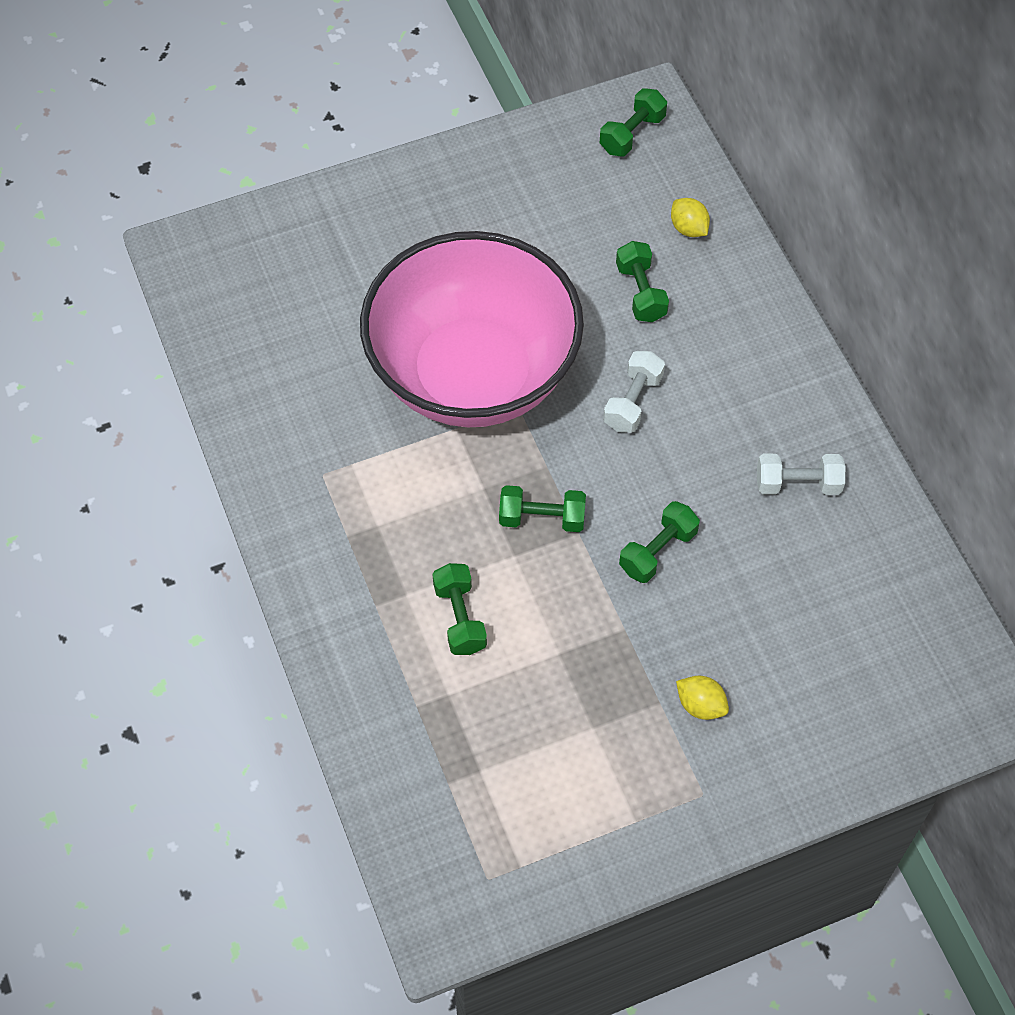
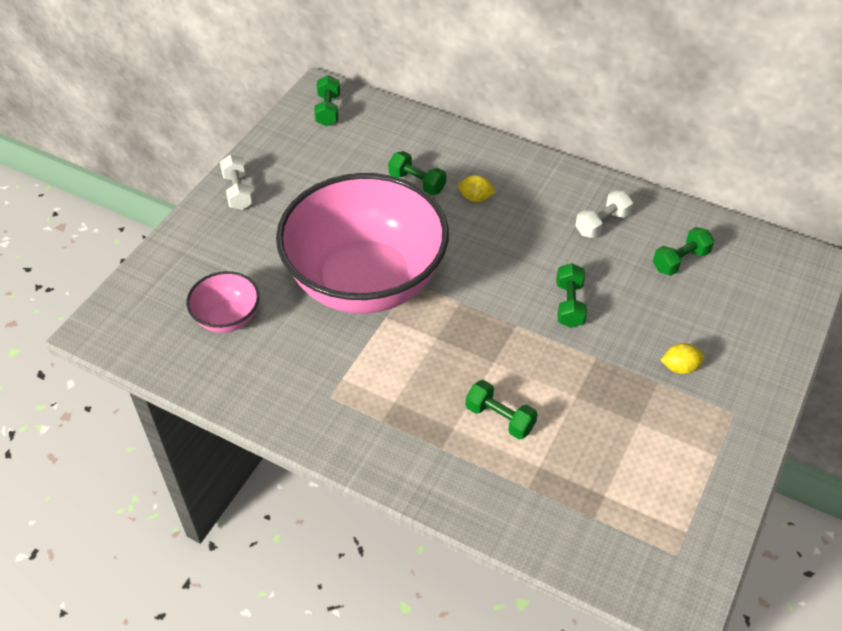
camera: 40 degrees left, 10 degrees down
green dumbbell [499,485,586,532] -> green dumbbell moved to [653,227,715,276]
white dumbbell [603,351,665,433] -> white dumbbell moved to [220,154,253,210]
yellow lemon [671,198,710,237] -> yellow lemon moved to [458,175,496,202]
none -> pink bowl [186,271,260,333]

